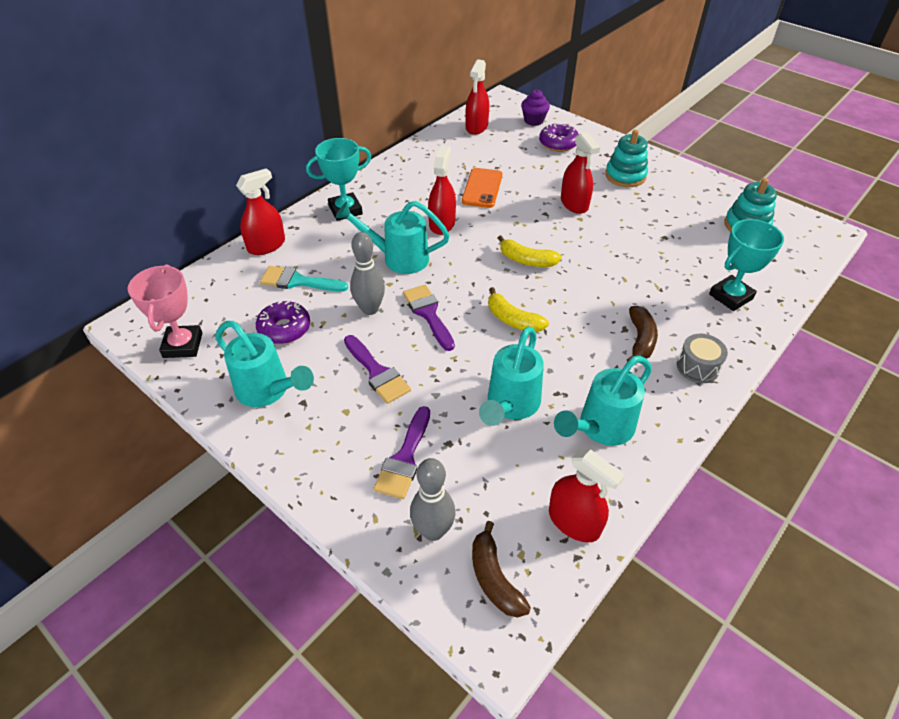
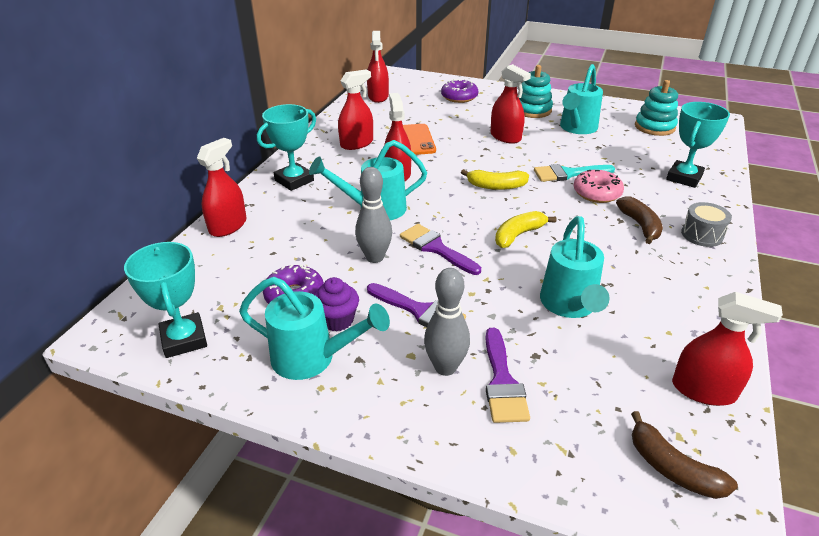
camera: 20 degrees left, 10 degrees down
pink trophy [127,264,202,358] -> turquoise trophy [124,242,207,358]
turquoise brush [260,266,348,292] -> turquoise brush moved to [534,164,615,182]
grey bowling pin [410,458,456,541] -> grey bowling pin moved to [424,268,470,376]
yellow banana [488,287,549,332] -> yellow banana turned 120 degrees clockwise [495,211,556,248]
purple cupcake [521,90,550,126] -> purple cupcake moved to [313,277,359,332]
turquoise watering can [554,356,652,446] -> turquoise watering can moved to [560,64,603,134]
none -> red spray bottle [338,69,373,150]
none -> pink donut [574,170,624,203]

